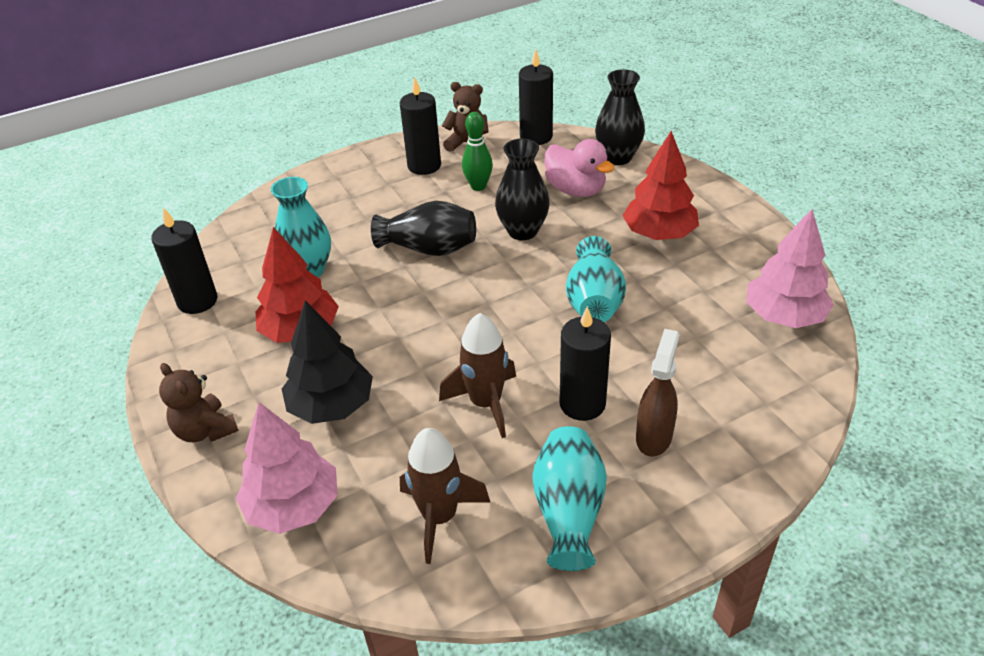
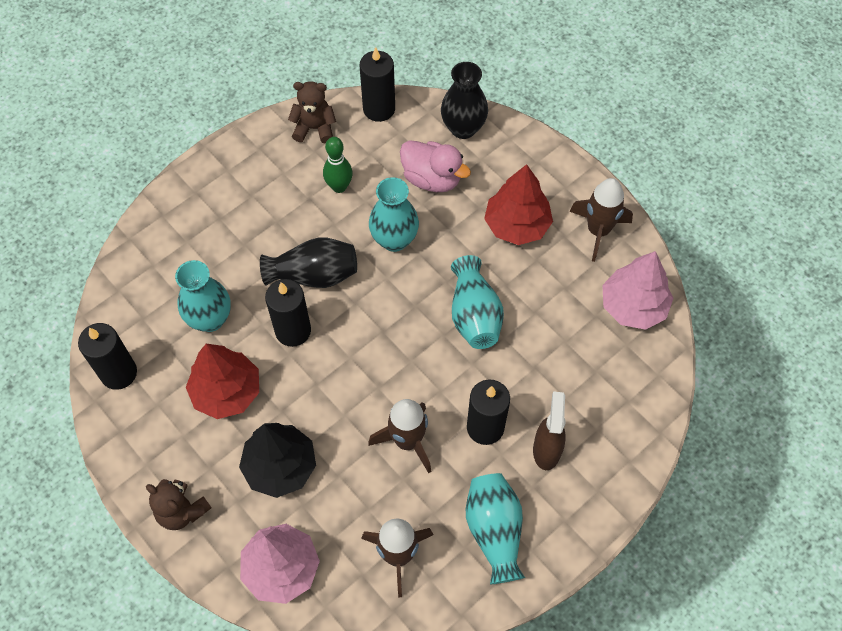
camera: 15 degrees left, 20 degrees up
black candle [400,77,441,175] -> black candle moved to [265,279,311,347]
black vase [495,138,550,240] -> turquoise vase [369,177,419,252]
none -> brown rocket [570,178,633,262]

